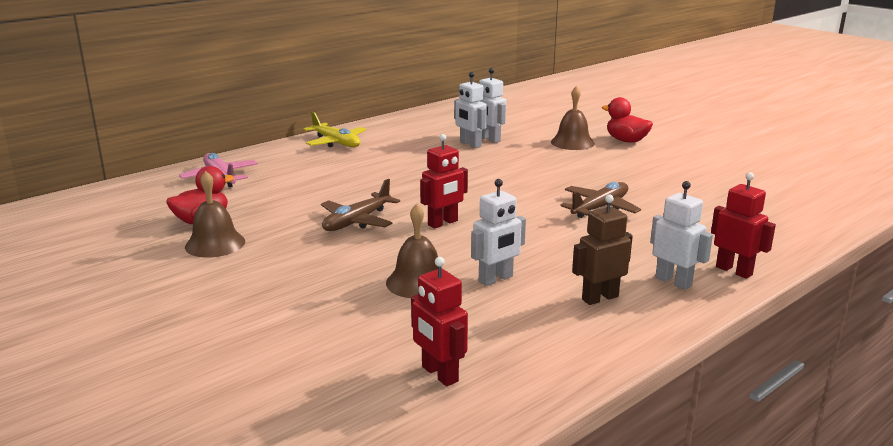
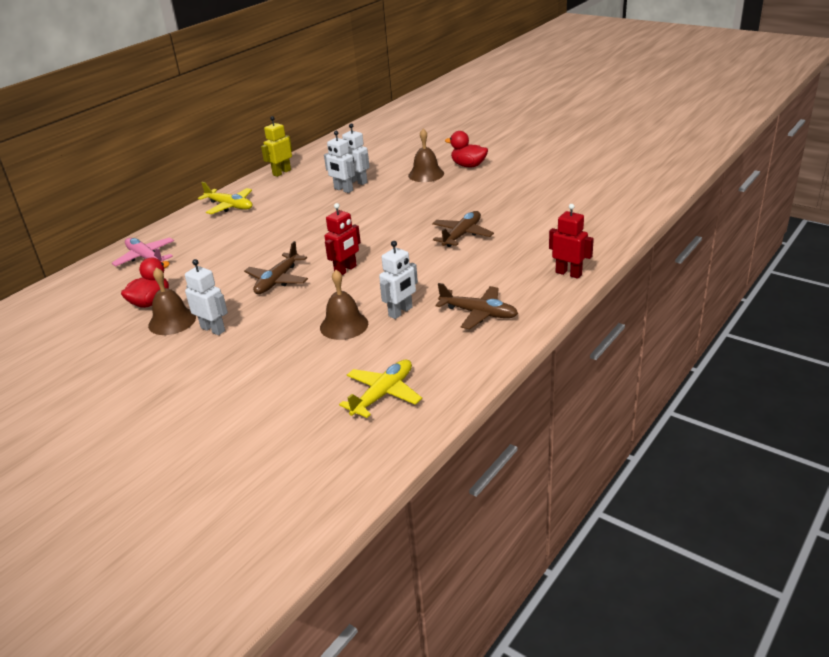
camera: 10 degrees left, 10 degrees up
red robot [411,257,468,386] -> yellow plane [339,360,422,418]
brown robot [572,194,633,305] -> brown plane [435,283,518,329]
white robot [650,181,713,290] -> white robot moved to [185,259,228,335]
none -> yellow robot [261,116,292,177]

